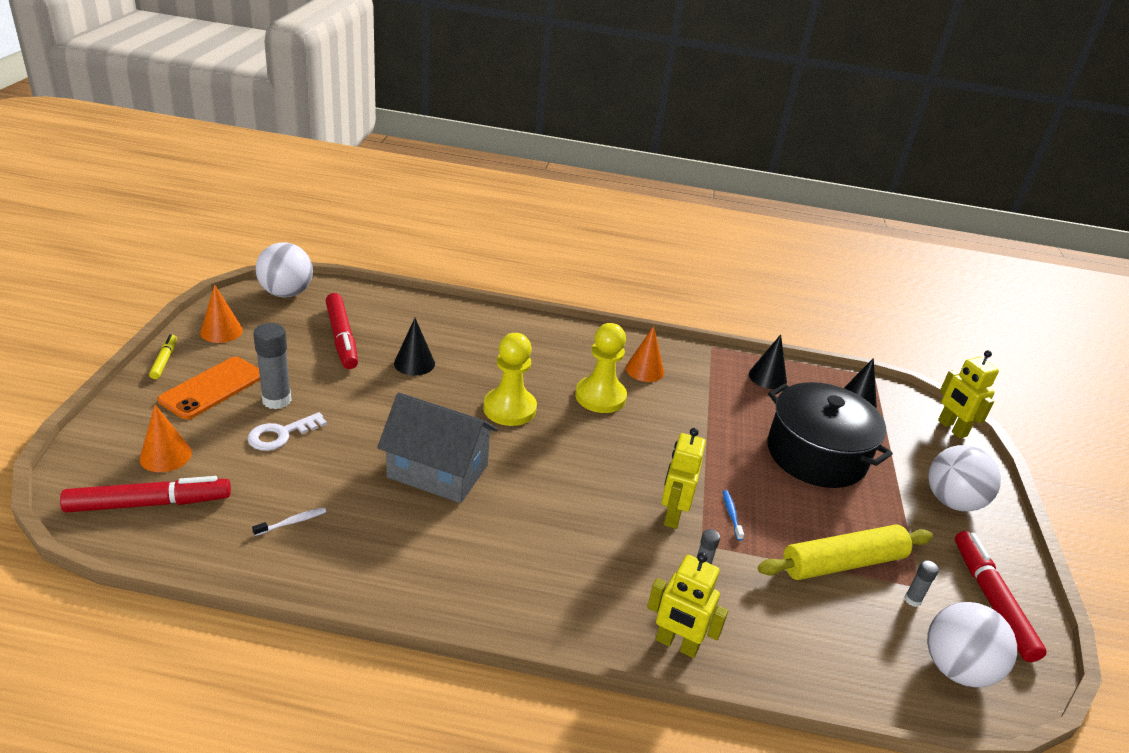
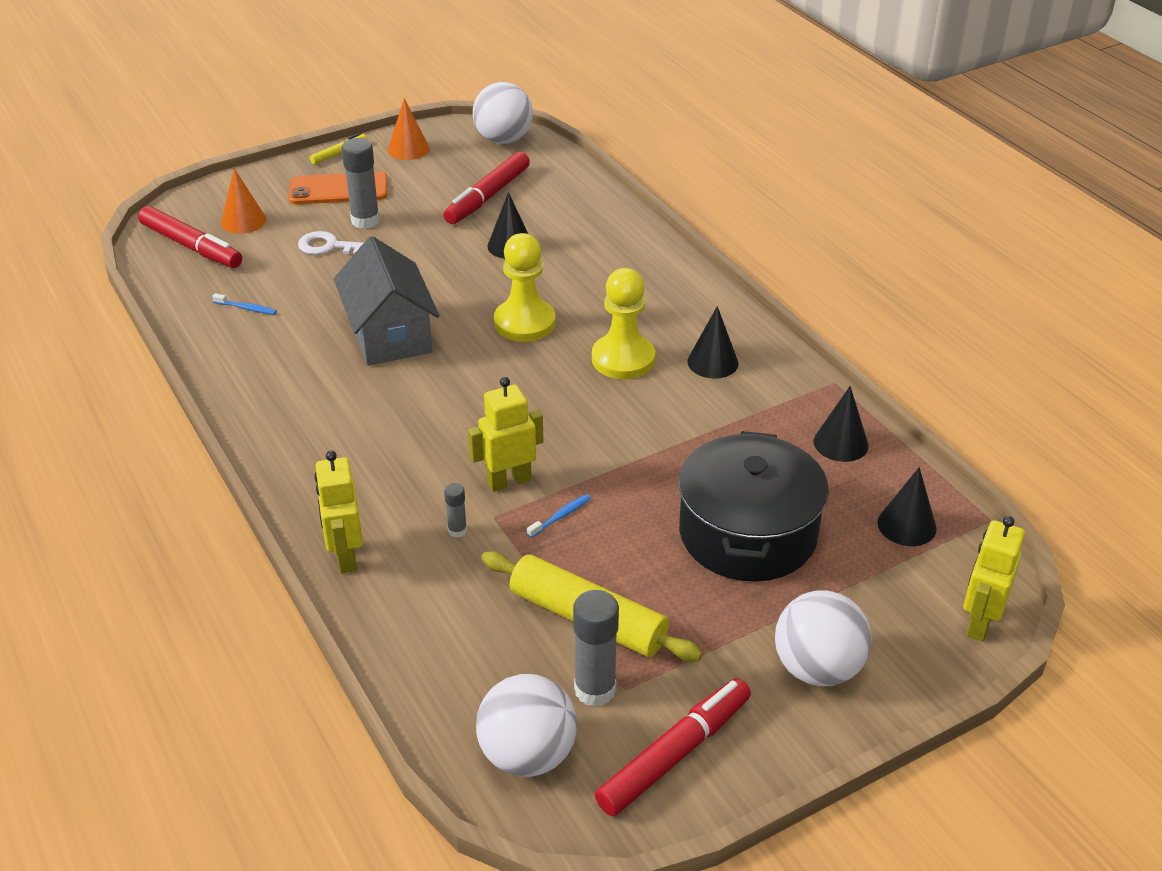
camera: 55 degrees right, 5 degrees up
white toothbrush [252,508,326,536] -> blue toothbrush [212,293,277,315]
orange cone [626,326,664,382] -> black cone [688,306,738,378]
grey glue stick [904,560,939,607] -> grey glue stick [573,590,619,707], size x1.96

